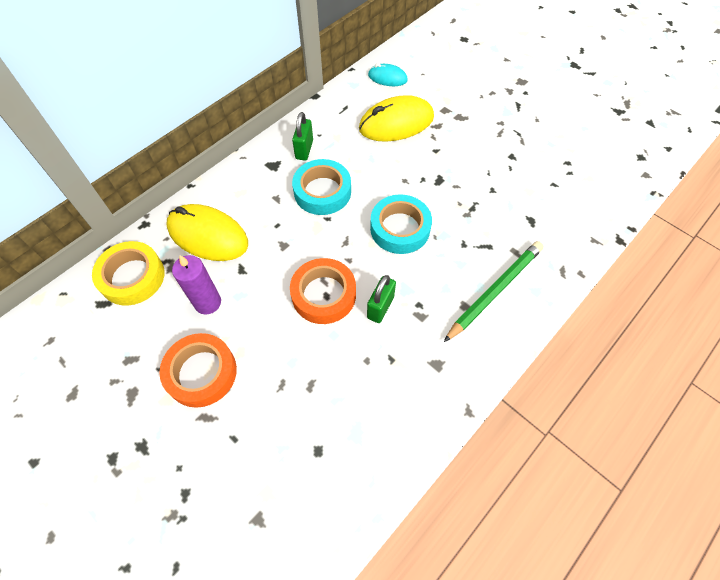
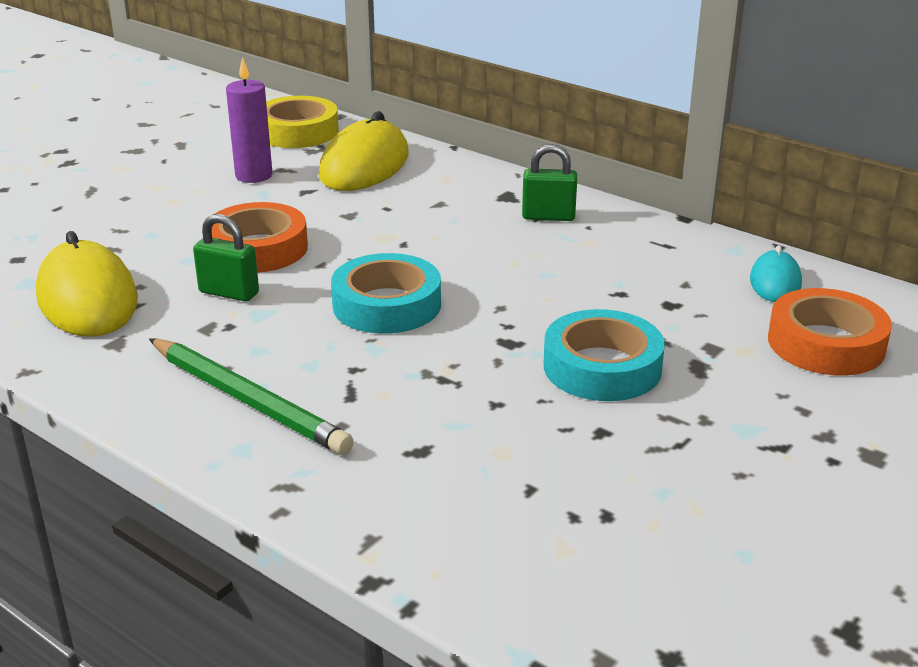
camera: 85 degrees right, 30 degrees down
orange tape [159,333,237,408] -> orange tape moved to [768,288,892,376]
turquoise tape [292,159,351,215] -> turquoise tape moved to [544,309,665,401]
yellow mouse [359,95,434,142] -> yellow mouse moved to [36,231,138,337]

